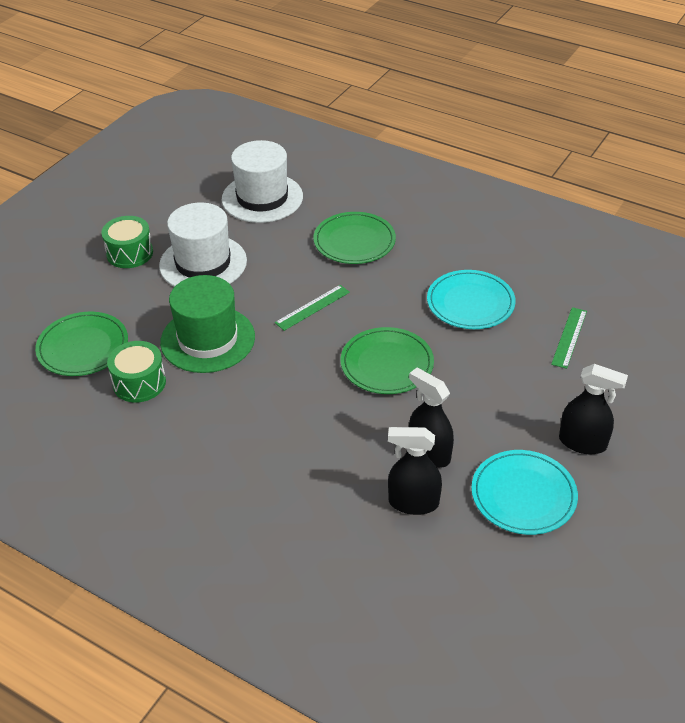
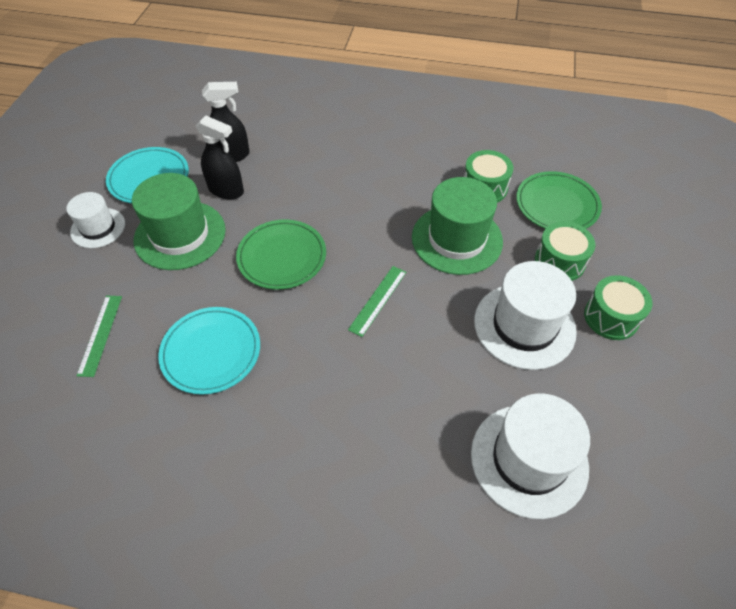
camera: 160 degrees right, 10 degrees up
green plate [313,212,396,264] -> none
black spray bottle [559,364,628,454] -> white hat [66,192,125,248]
none -> green hat [132,173,226,270]
none -> green drum [535,221,595,281]

